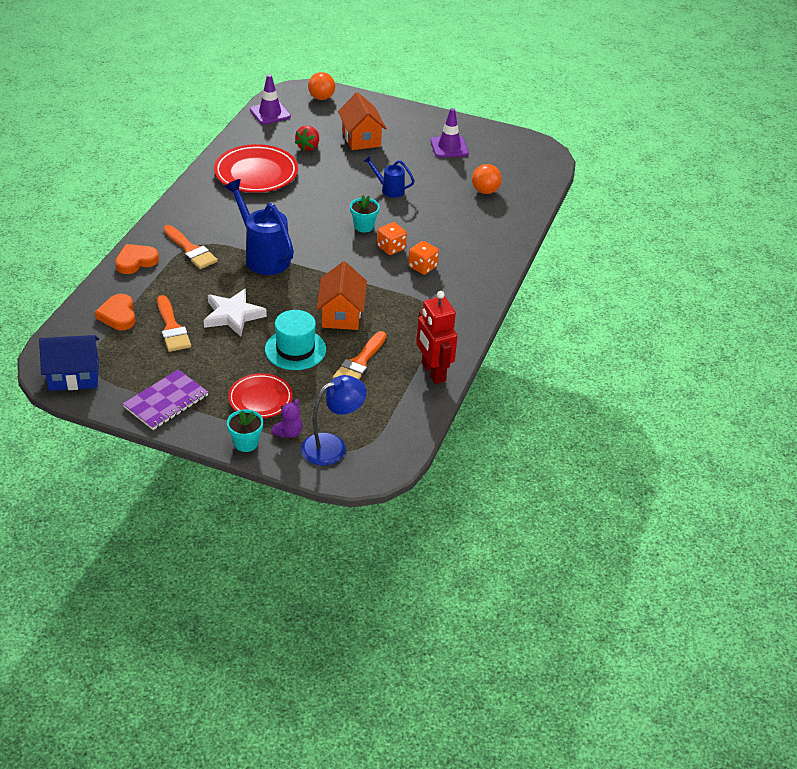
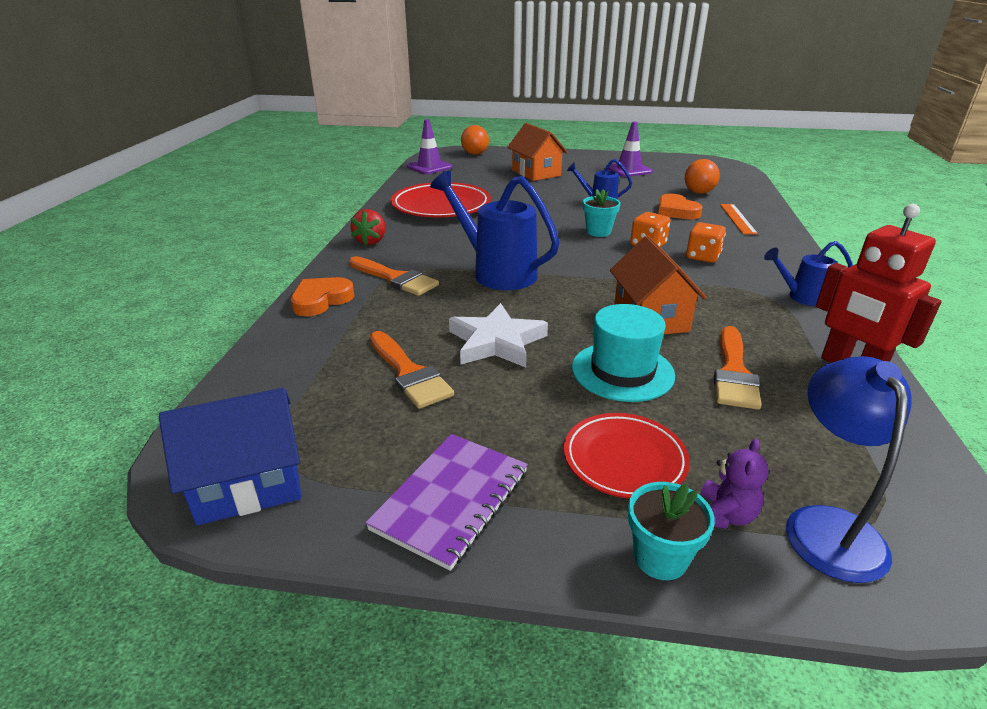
camera: 10 degrees left, 10 degrees down
orange heart [95,294,136,330] -> orange heart moved to [658,194,703,220]
red strawberry [295,126,319,151] -> red strawberry moved to [350,209,386,245]
blue lamp [301,375,367,466] -> blue lamp turned 45 degrees counterclockwise [786,356,912,583]
none -> orange ruler [720,204,758,234]
none -> blue watering can [764,241,853,306]

